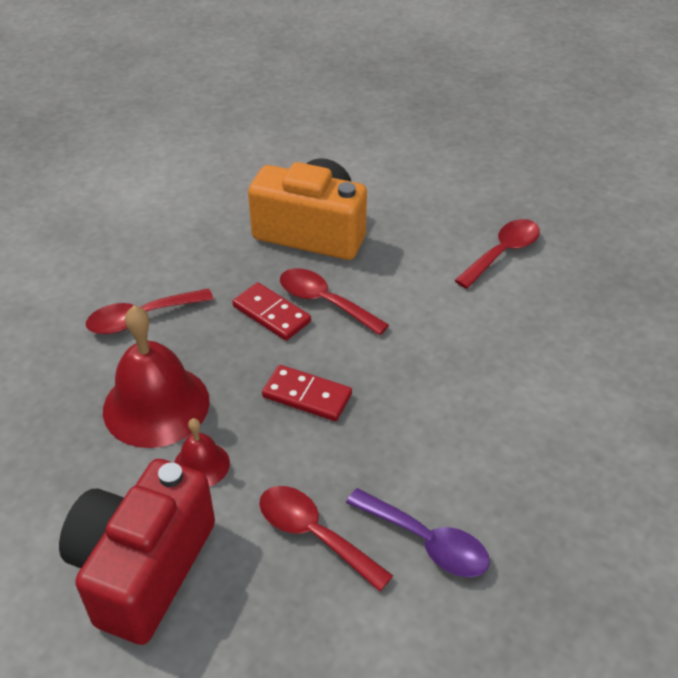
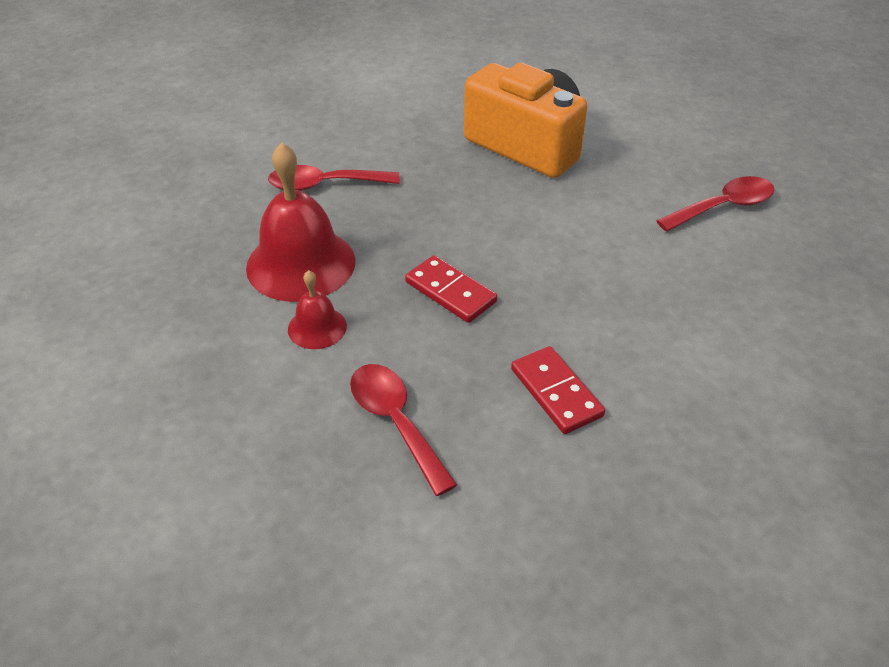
camera: 20 degrees right, 0 degrees up
red camera [59,459,215,645] -> none
red domino [232,282,311,341] -> red domino moved to [511,346,605,434]
red spoon [280,268,389,335] -> none
purple spoon [346,488,490,577] -> none

